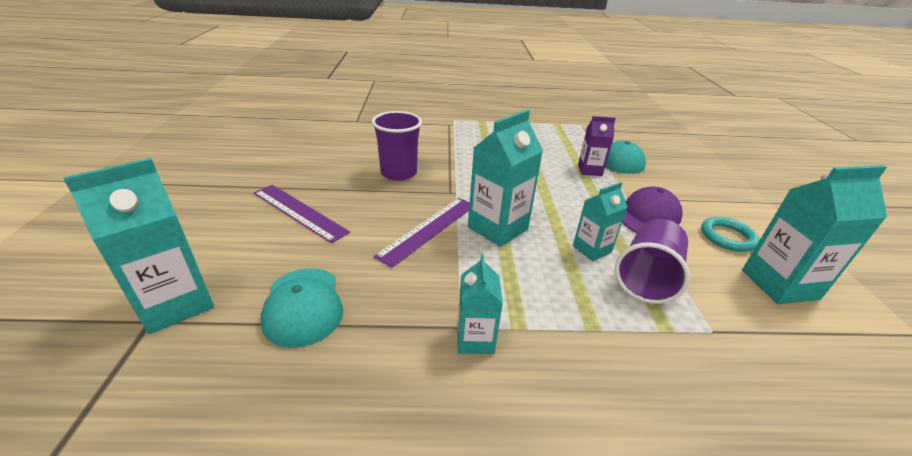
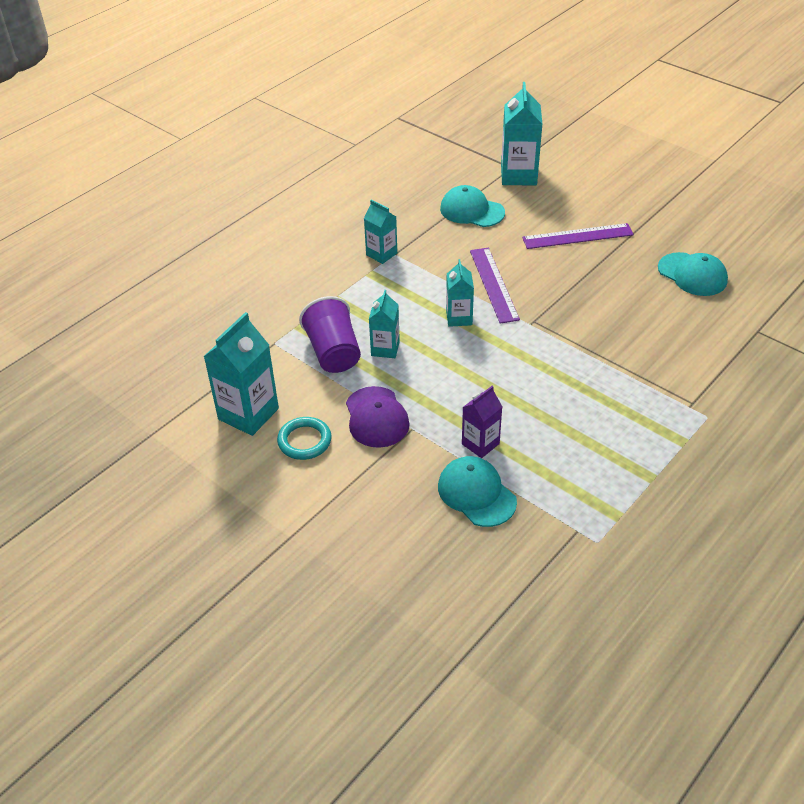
camera: 135 degrees right, 10 degrees up
purple cup [372,111,422,181] -> none
turquoise carton [468,110,543,247] -> turquoise carton [446,259,474,327], size x0.60
none -> turquoise cap [658,252,728,296]

